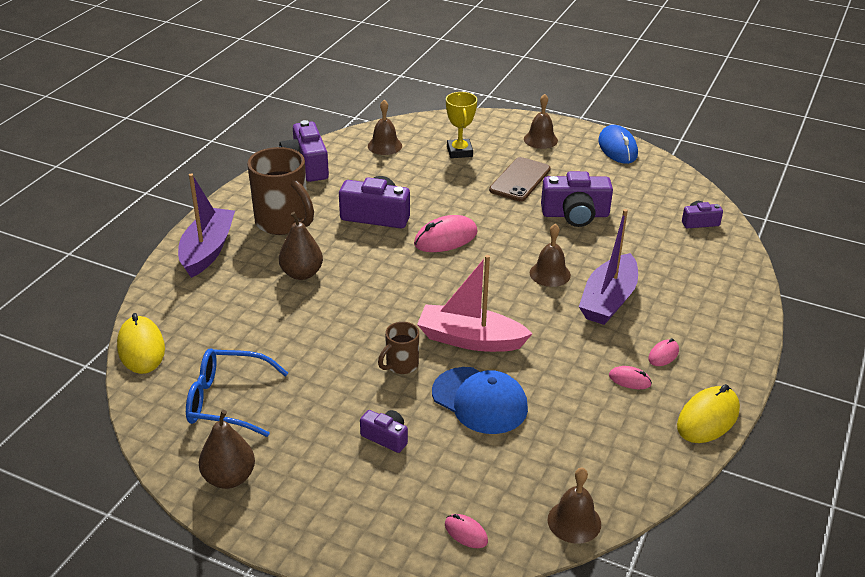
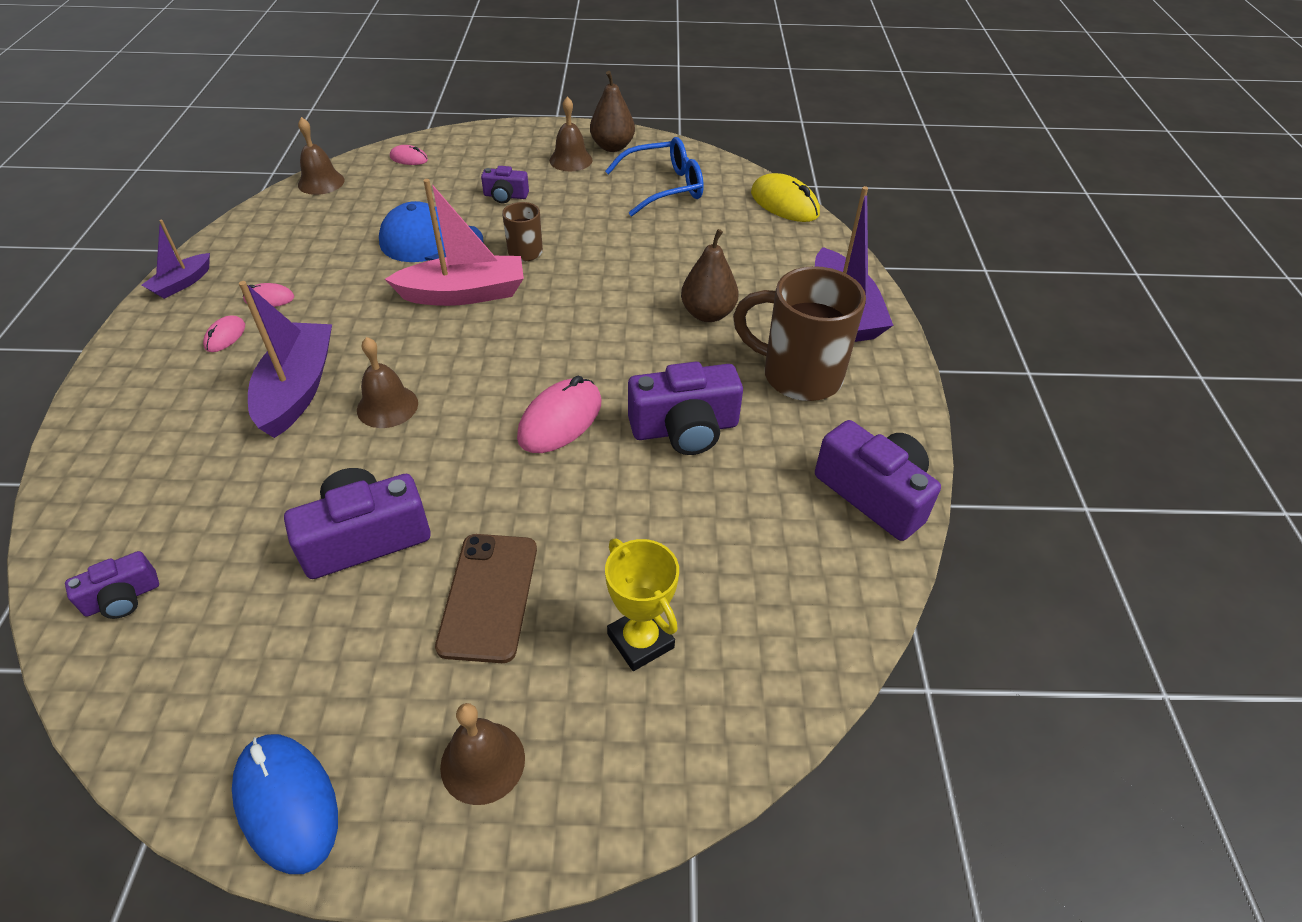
camera: 155 degrees right, 10 degrees up
brown bell [368,100,402,155] -> brown bell moved to [549,96,593,171]
yellow mouse [677,384,740,443] -> purple boat [142,220,210,299]

